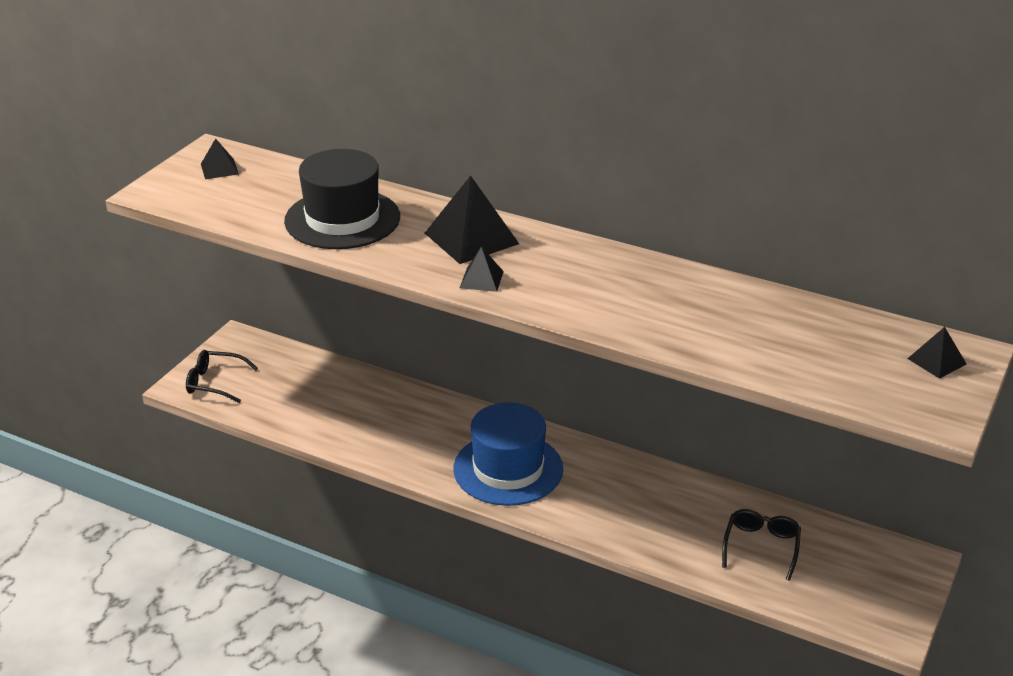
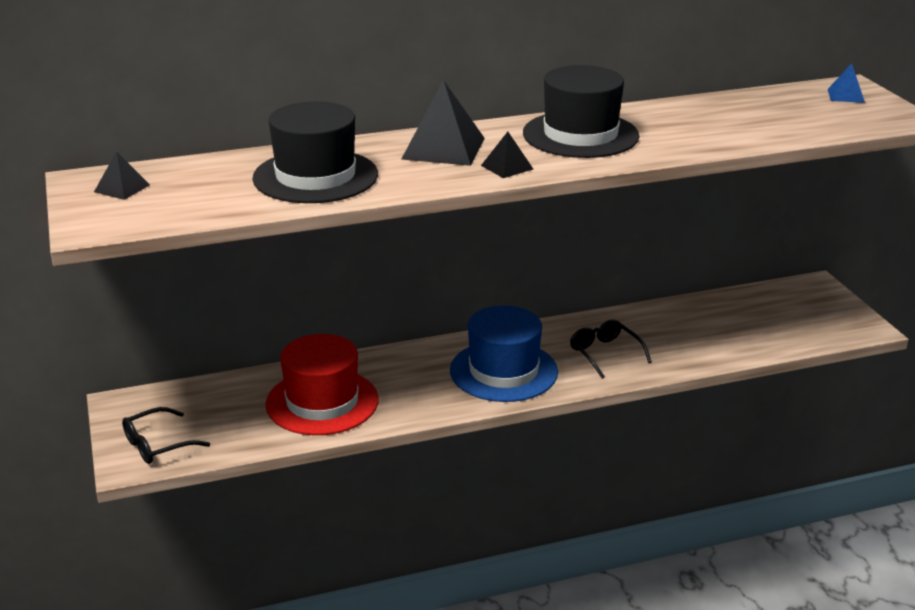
camera: 45 degrees left, 5 degrees down
black glasses [722,509,801,581] -> black glasses moved to [570,319,652,379]
black pyramid [907,327,966,379] -> blue pyramid [828,63,865,103]
none -> red hat [265,334,379,435]
none -> black hat [523,65,640,158]

